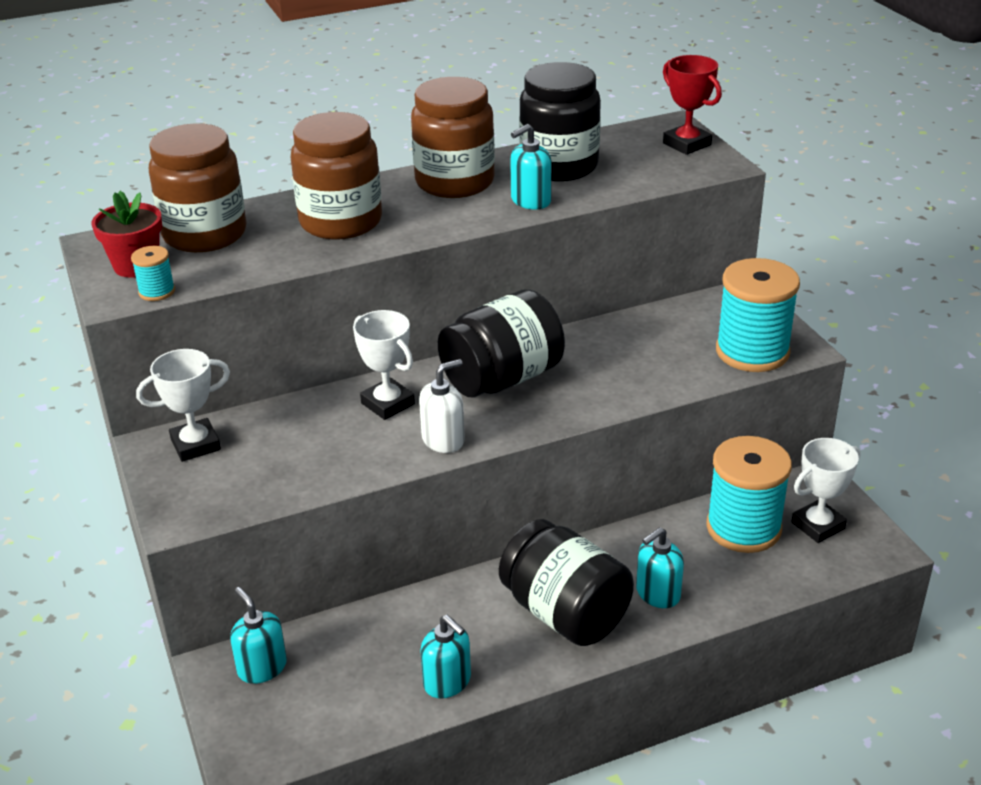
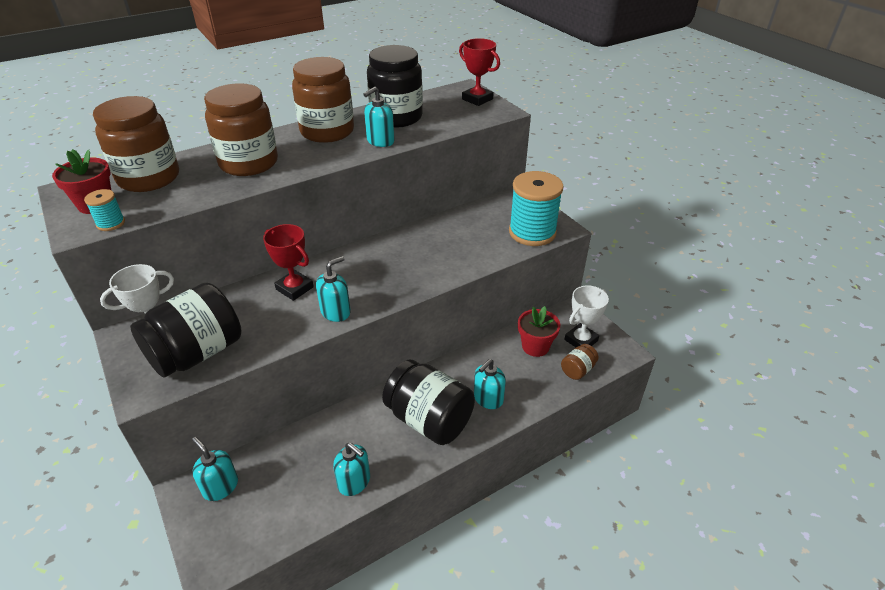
camera: 10 degrees left, 5 degrees up
white trophy [353,310,415,420] -> red trophy [263,224,314,301]
white soap dispenser [419,359,465,453] -> turquoise soap dispenser [316,256,351,322]
black jar [438,290,565,397] -> black jar moved to [130,282,242,378]
turquoise spool [706,436,792,553] -> red flower pot [518,306,560,357]
none -> brown jar [561,344,599,380]

